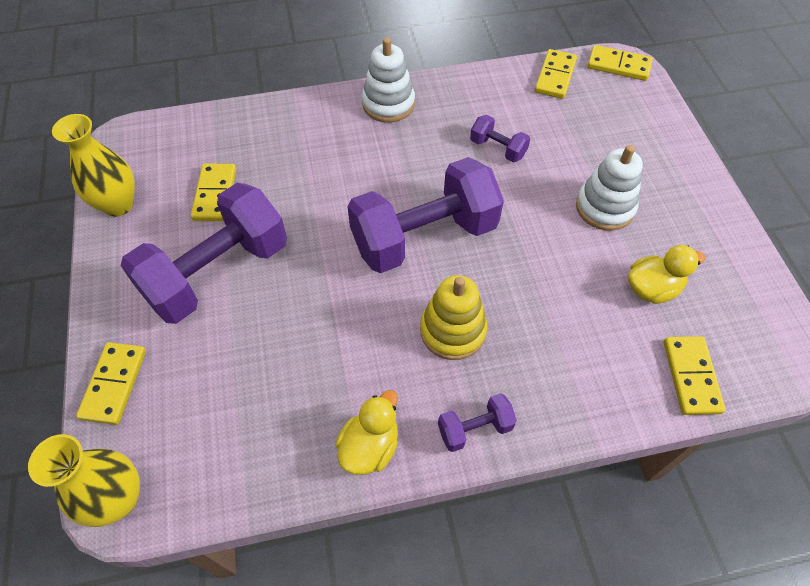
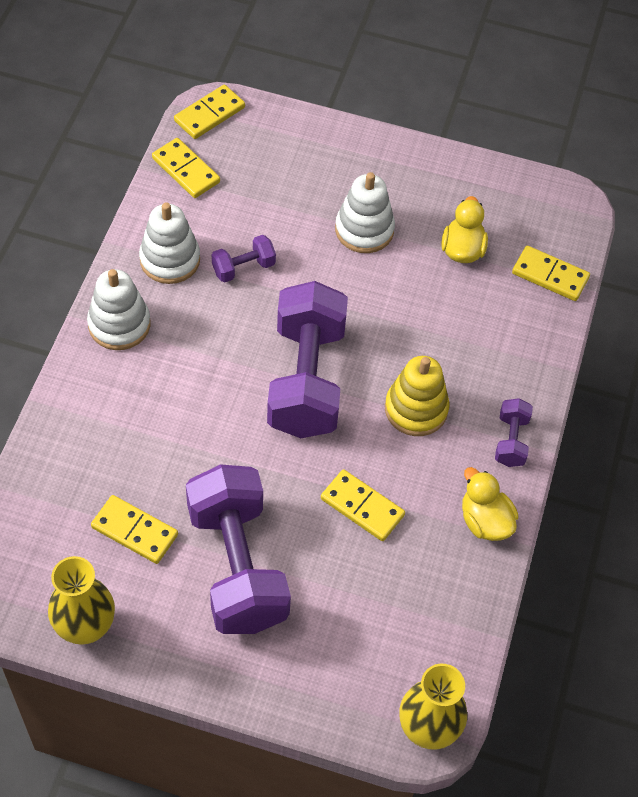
camera: 65 degrees left, 0 degrees up
yellow domino [76,342,146,425] -> yellow domino moved to [321,469,405,541]
none -> white stacking toy [139,203,200,284]

